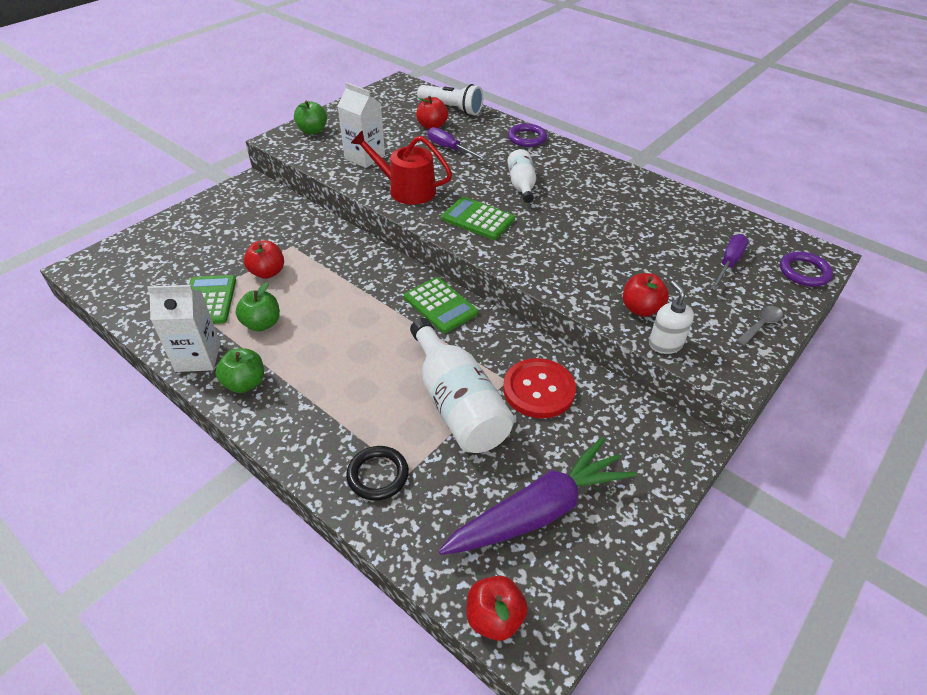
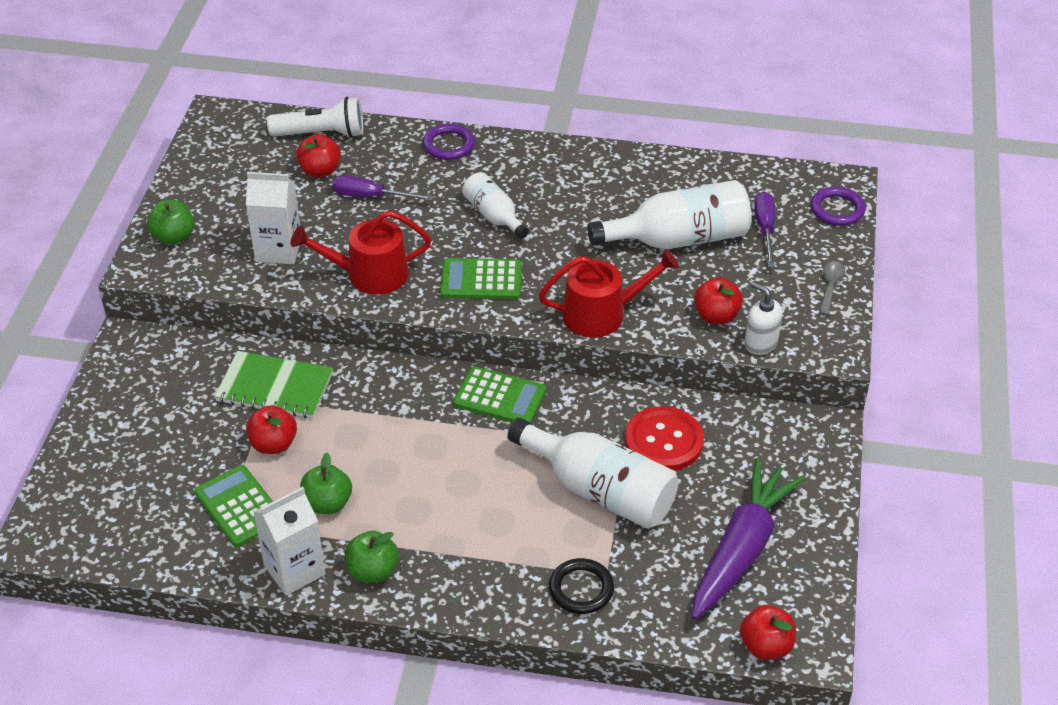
camera: 30 degrees left, 0 degrees up
none -> green notebook [214,351,333,418]
none -> red watering can [539,249,679,338]
none -> white bottle [587,180,751,249]

